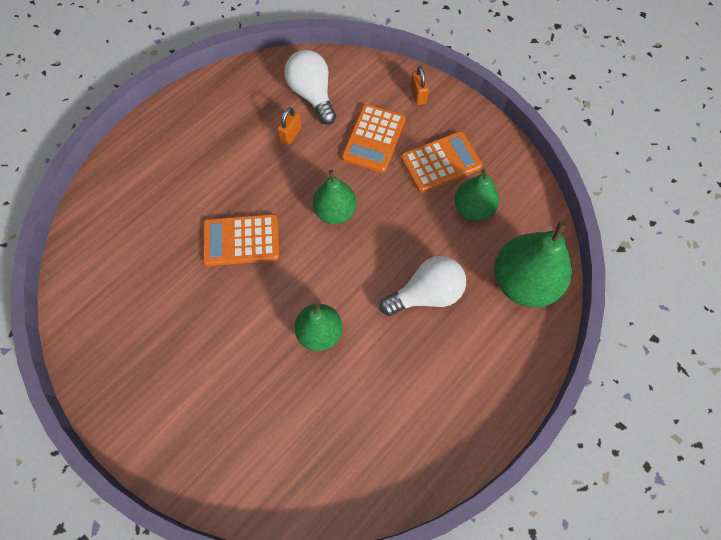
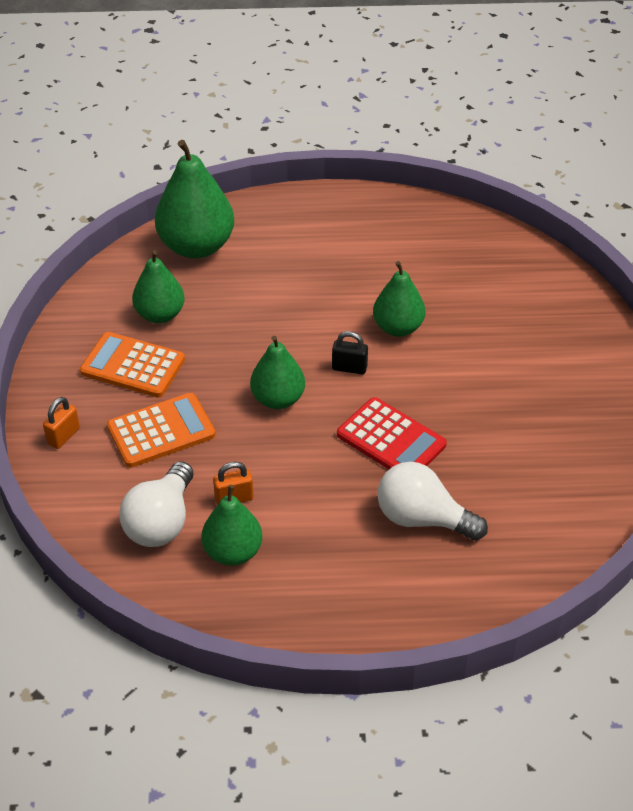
camera: 135 degrees left, 20 degrees down
orange calculator [203,214,279,266] -> red calculator [337,397,447,469]
white light bulb [380,256,466,316] -> white light bulb moved to [378,462,488,540]
none -> green pear [201,485,262,566]
none -> black padlock [332,331,368,375]

